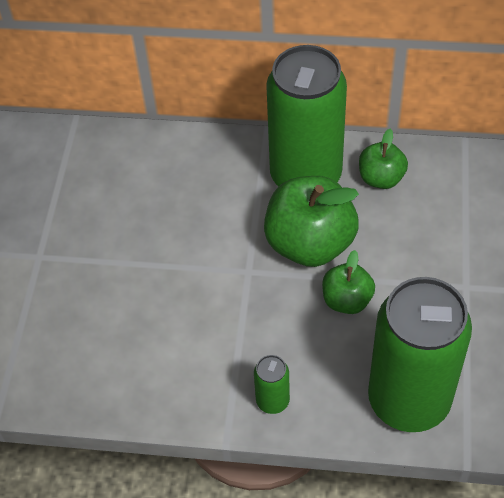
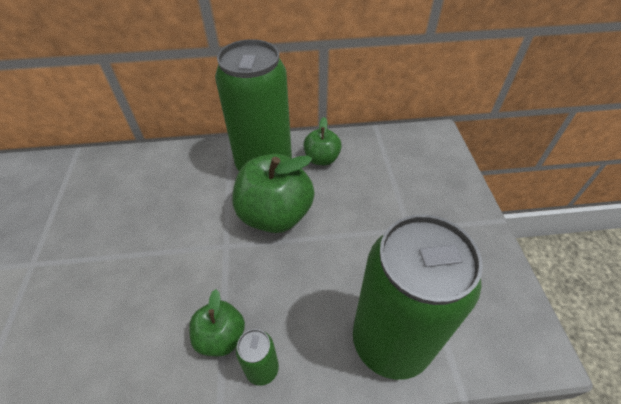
camera: 15 degrees left, 5 degrees down
green apple [322,250,375,314] -> green apple moved to [189,289,245,357]

